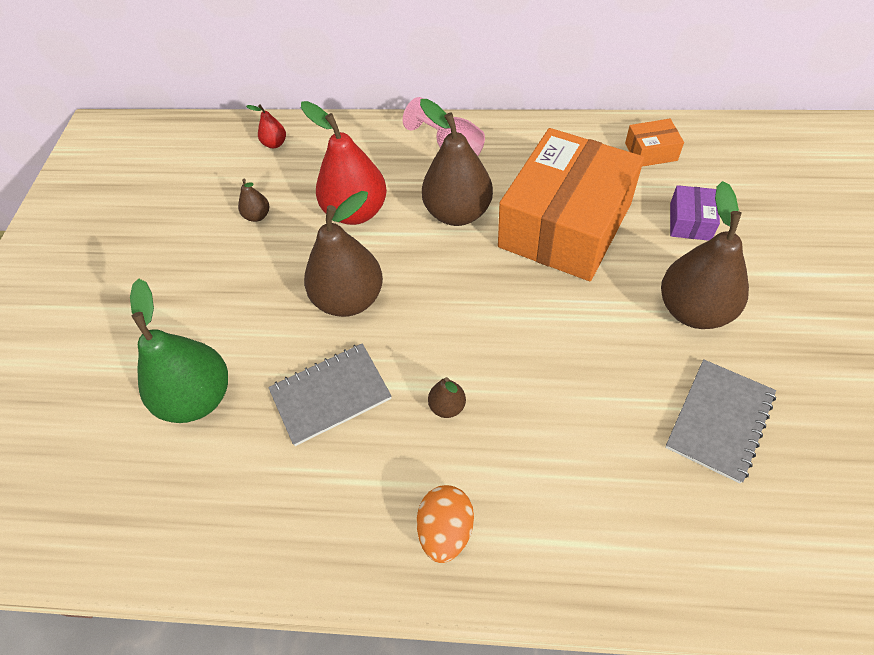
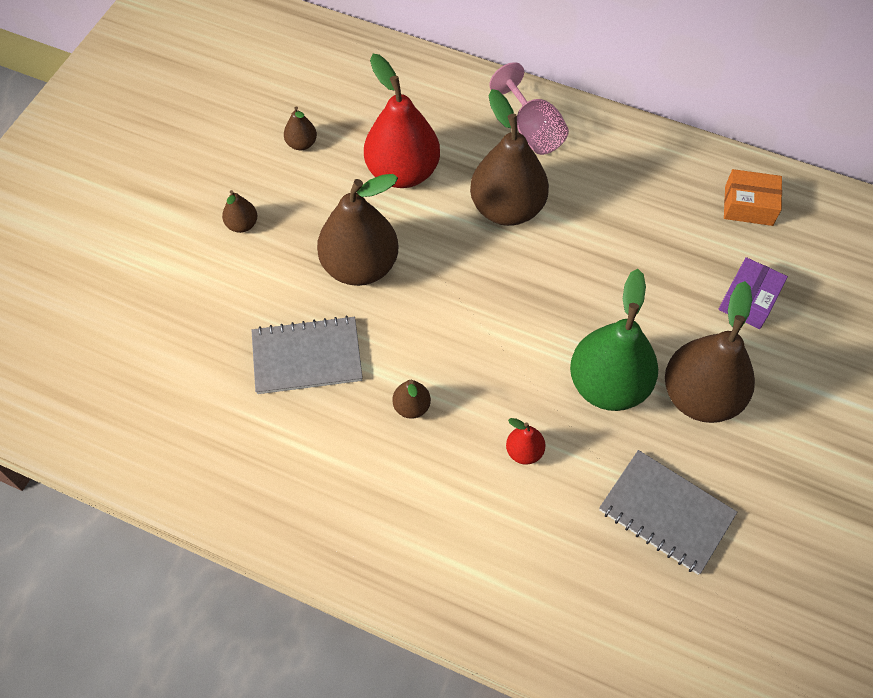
camera: 15 degrees right, 5 degrees up
green pear [130,278,228,423] -> green pear moved to [570,269,658,411]
red pear [246,104,286,148] -> red pear moved to [506,418,545,465]
orange egg [417,485,474,563] -> none
orange box [498,128,644,281] -> none
grey notebook [665,359,776,483] -> grey notebook turned 75 degrees clockwise [599,450,737,575]
none -> brown pear [222,190,257,233]

